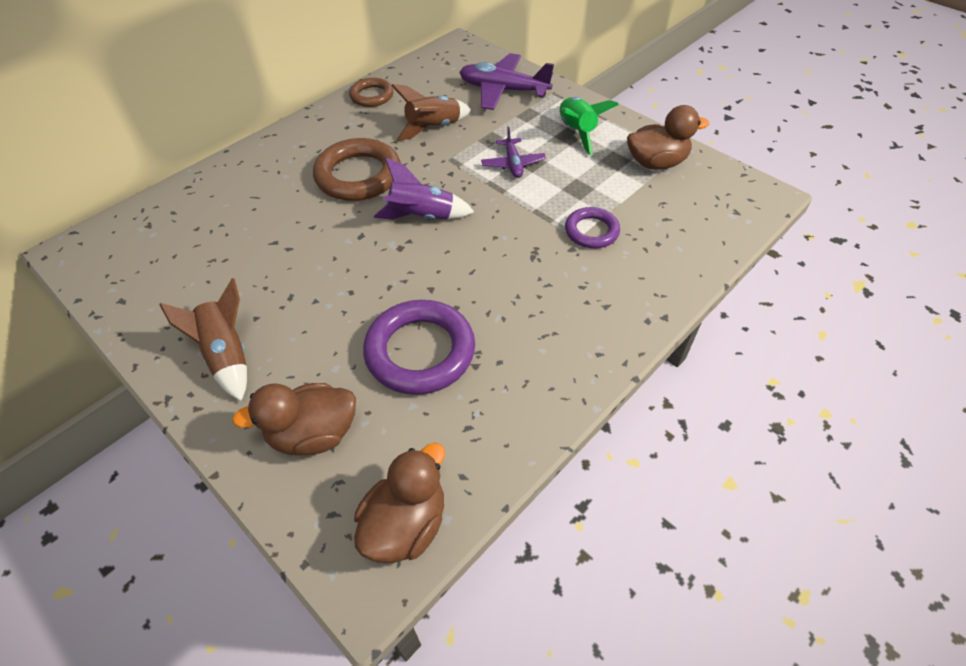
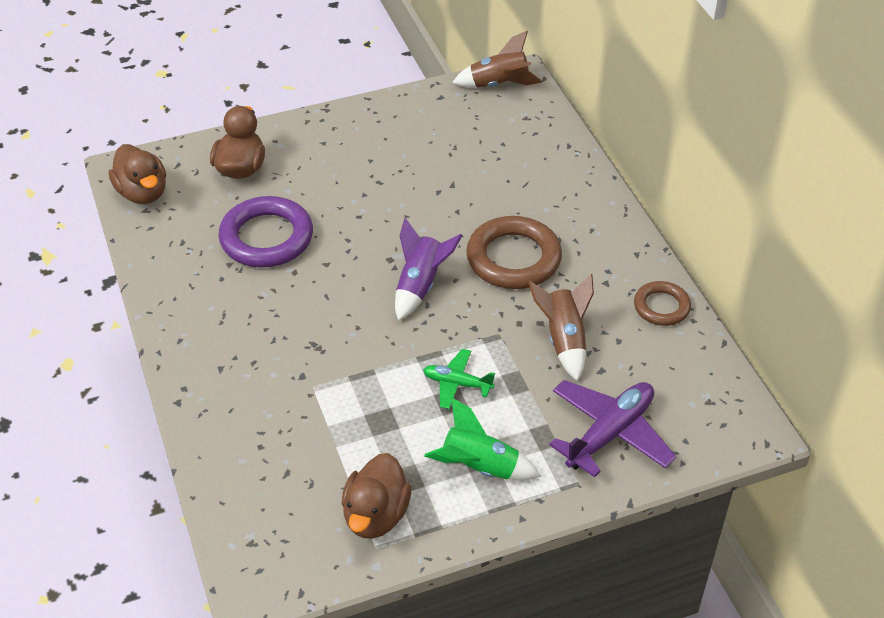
camera: 115 degrees right, 5 degrees down
brown rocket [159,278,247,401] -> brown rocket moved to [452,31,542,88]
purple plane [481,126,546,178] -> green plane [423,349,495,409]
purple ring [565,207,620,248] -> none

